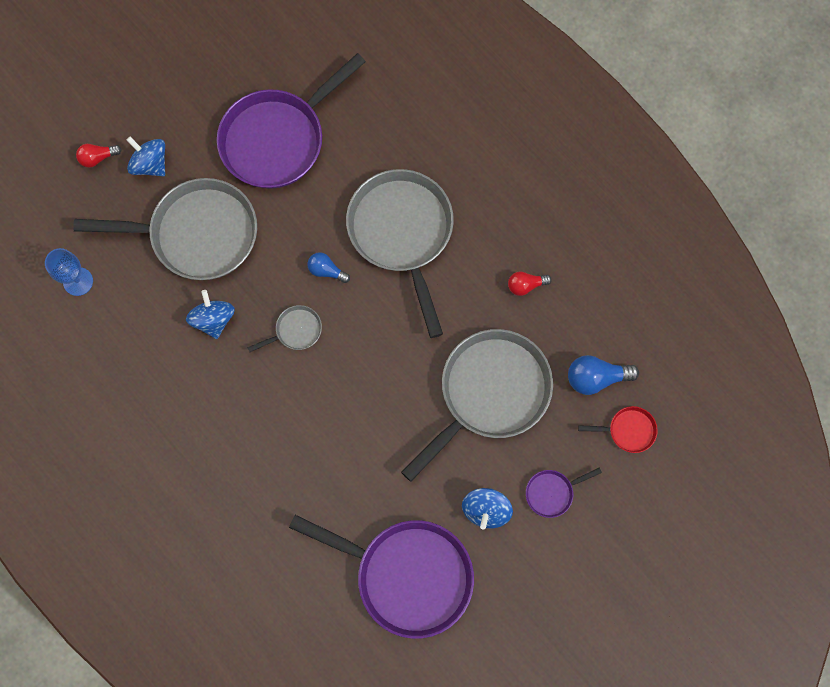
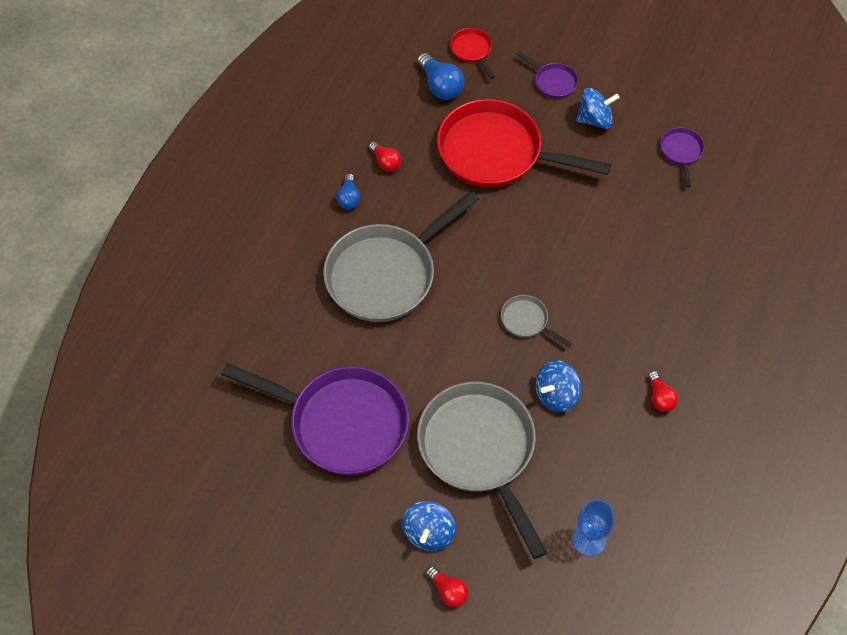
camera: 115 degrees left, 15 degrees down
purple pan [289,515,474,639] -> purple pan [660,127,704,187], size x0.42
blue light bulb [307,252,350,283] -> blue light bulb moved to [336,174,360,209]
grey pan [401,329,553,482] -> red pan [437,99,611,188]
none -> red light bulb [648,371,678,412]

